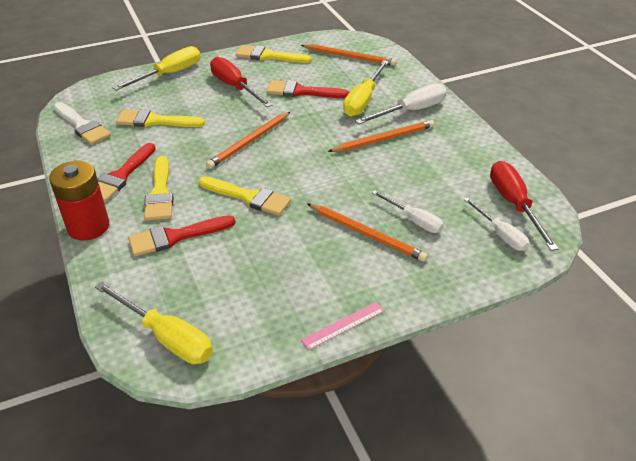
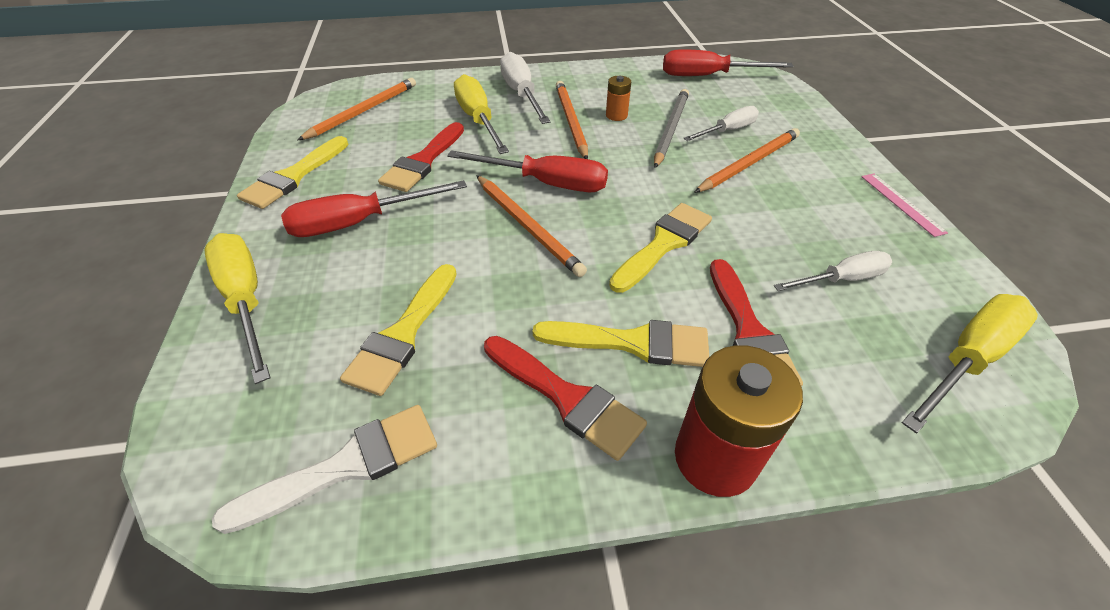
camera: 75 degrees left, 5 degrees up
yellow screwdriver [343,60,389,117] -> yellow screwdriver turned 150 degrees counterclockwise [454,74,509,154]
white screwdriver [464,198,530,251] -> white screwdriver moved to [774,251,892,291]
none -> red screwdriver [447,150,608,192]
none -> orange battery [606,76,631,121]
none -> grey pencil [654,89,689,168]

